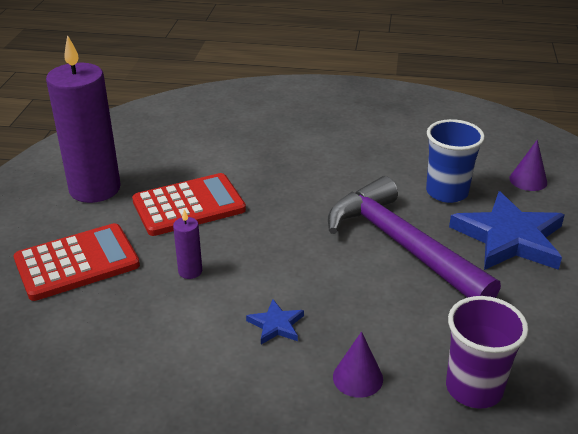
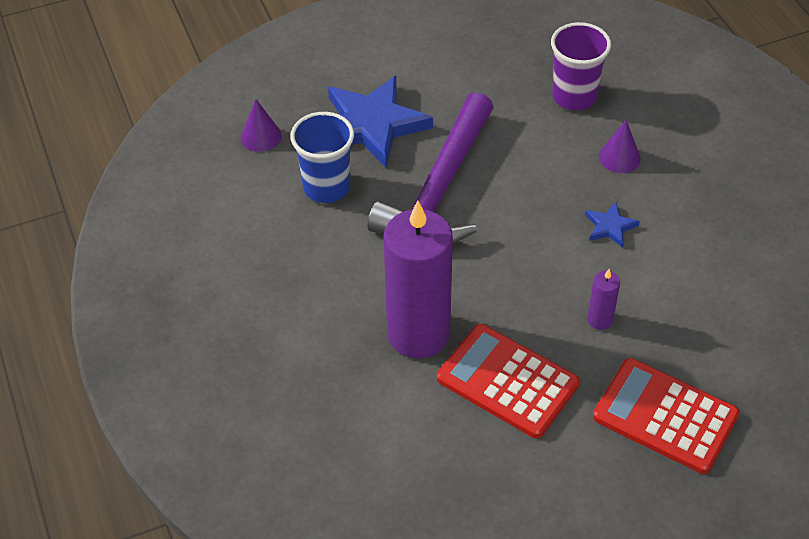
camera: 120 degrees left, 15 degrees up
purple candle [46,35,121,203] -> purple candle moved to [383,201,453,359]

